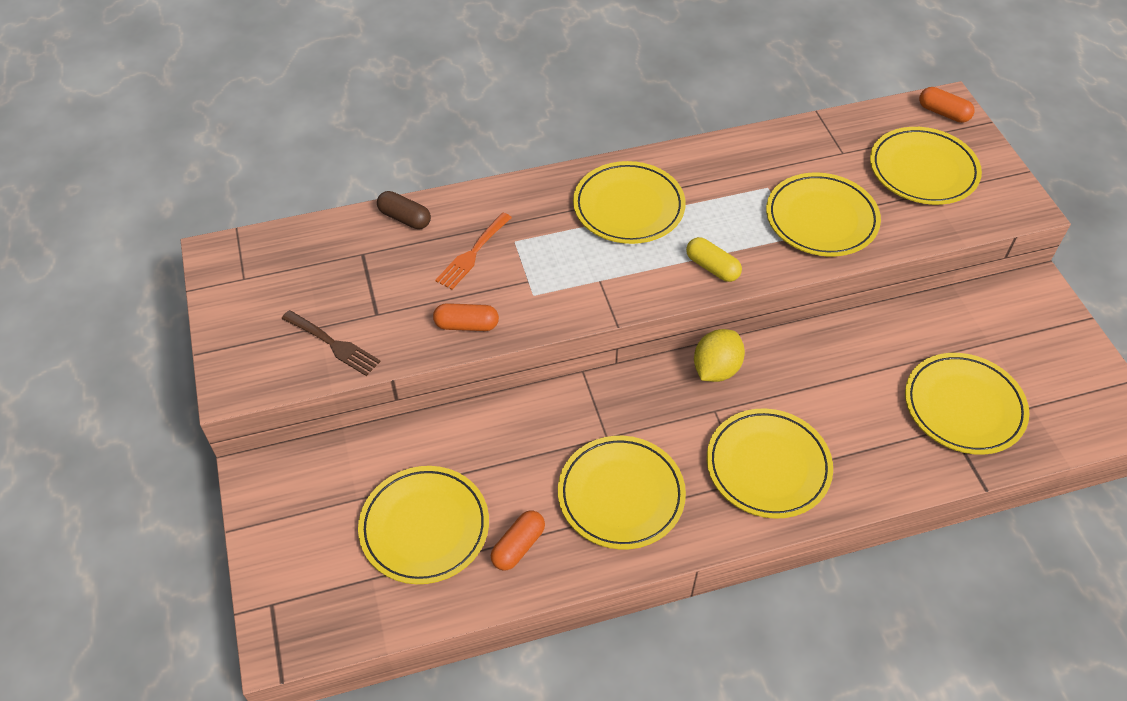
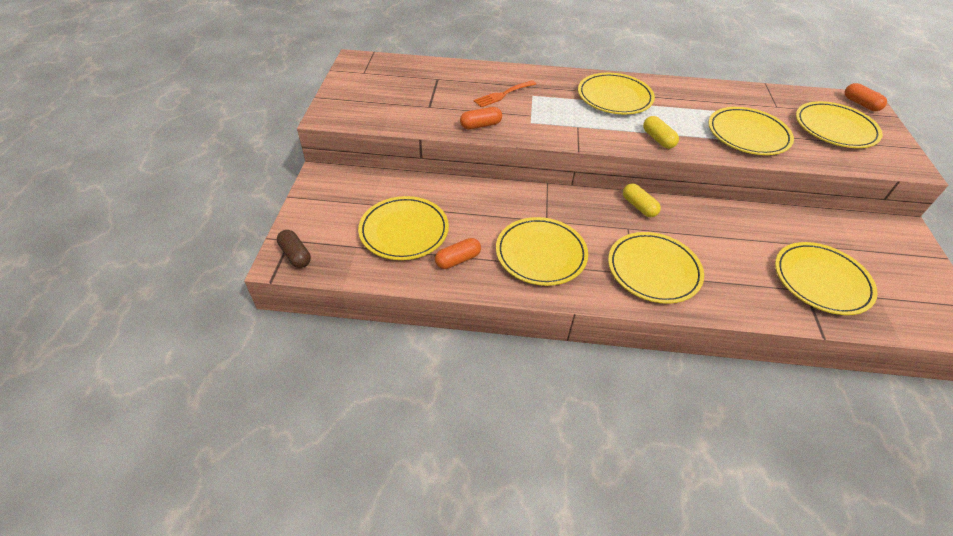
camera: 20 degrees right, 5 degrees down
brown fork [281,310,381,376] -> none
brown capsule [377,191,431,229] -> brown capsule moved to [277,230,311,268]
orange capsule [433,303,499,331] -> orange capsule turned 45 degrees counterclockwise [460,107,502,129]
yellow lemon [694,329,745,382] -> yellow capsule [623,183,661,217]

